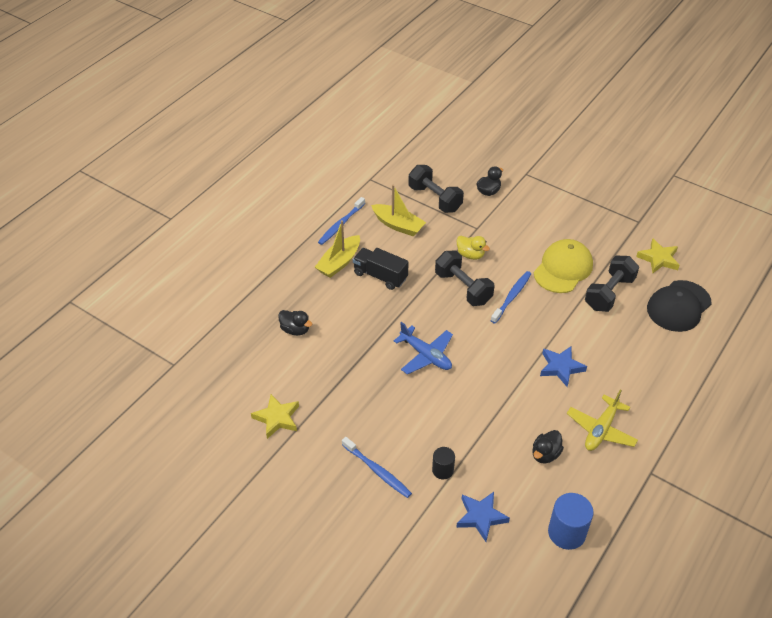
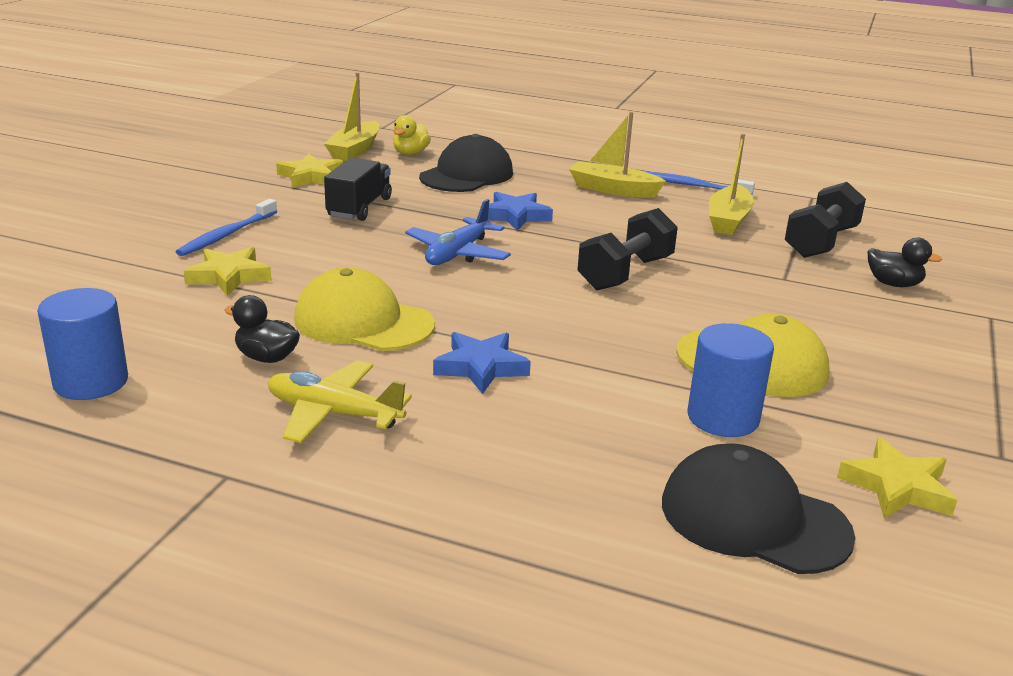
camera: 75 degrees right, 20 degrees down
black duck [278,310,312,336] -> black cap [419,134,513,192]
black truck [353,248,408,290] -> black truck moved to [324,158,392,221]
black cylinder [432,447,455,480] -> yellow star [184,247,272,296]
blue star [456,492,510,542] -> blue star moved to [488,192,553,231]
yellow duck [457,236,490,260] -> yellow duck moved to [393,115,431,155]
blue toothbrush [491,271,531,323] -> none
black dumbbell [585,256,639,312] -> blue cylinder [687,323,774,437]
none -> yellow cap [294,268,435,351]
none -> yellow boat [324,72,379,161]

